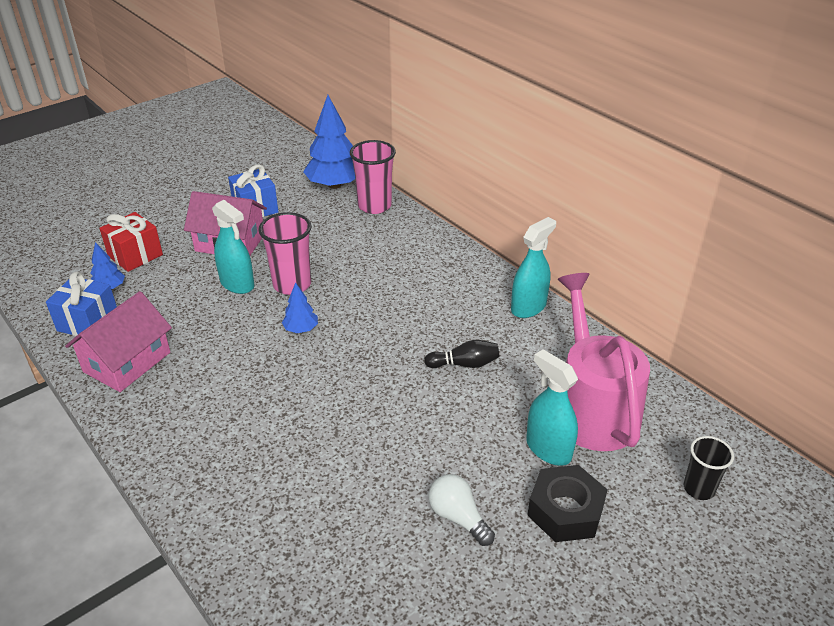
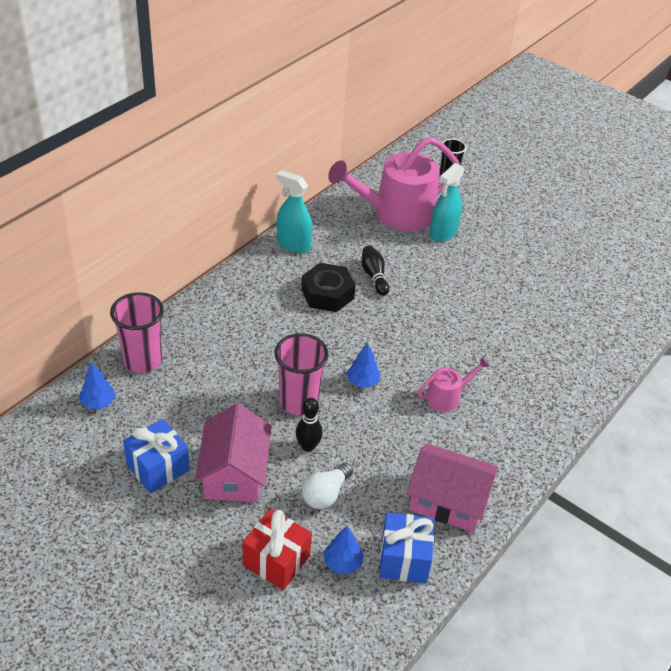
camera: 105 degrees left, 5 degrees up
turquoise spray bottle [212,200,254,294] -> black bowling pin [295,398,323,452]
blue tree [303,95,355,189] -> blue tree [80,363,116,409], size x0.49
white light bulb [428,474,495,546] -> white light bulb moved to [302,463,353,509]
black nut [527,465,607,542] -> black nut moved to [301,263,356,312]
none -> pink watering can [418,357,490,412]

